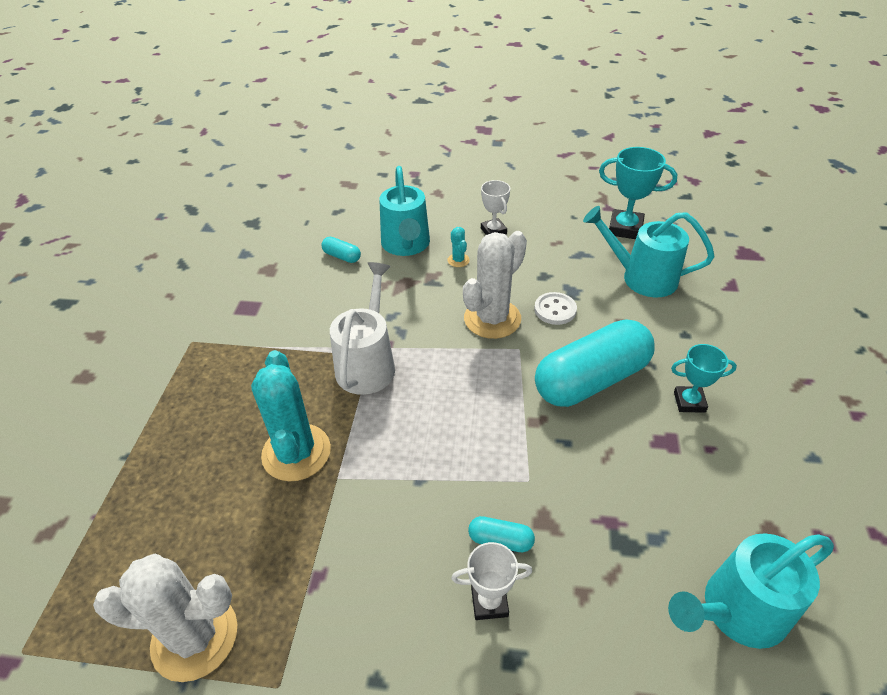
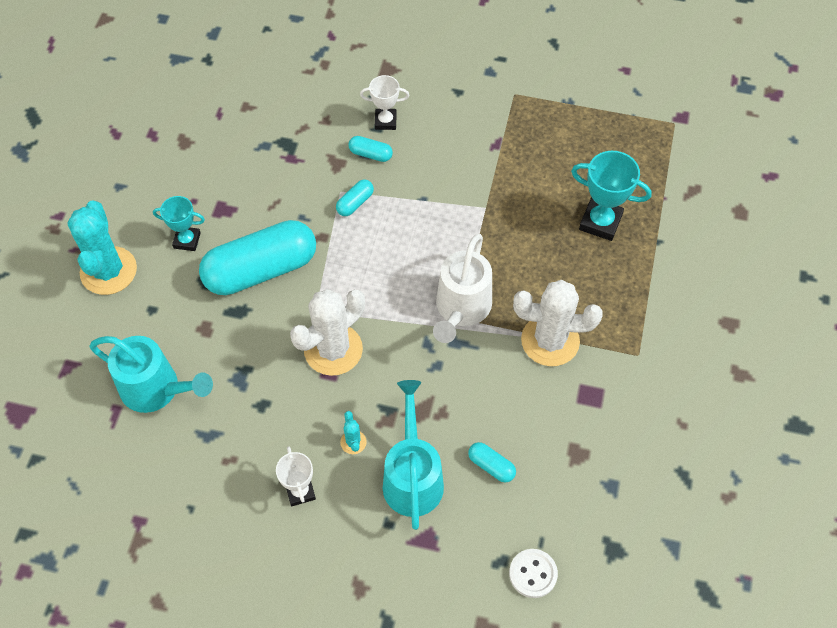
camera: 175 degrees left, 15 degrees up
white cactus [93,553,237,682] -> white cactus moved to [513,280,603,366]
turquoise cactus [251,350,331,481] -> turquoise cactus moved to [67,201,137,295]
white button [534,292,577,325] -> white button moved to [509,549,558,598]
turquoise trophy [599,147,677,239] -> turquoise trophy moved to [571,151,652,241]
turquoise watering can [668,533,834,649] -> none
none -> turquoise capsule [336,179,374,216]

